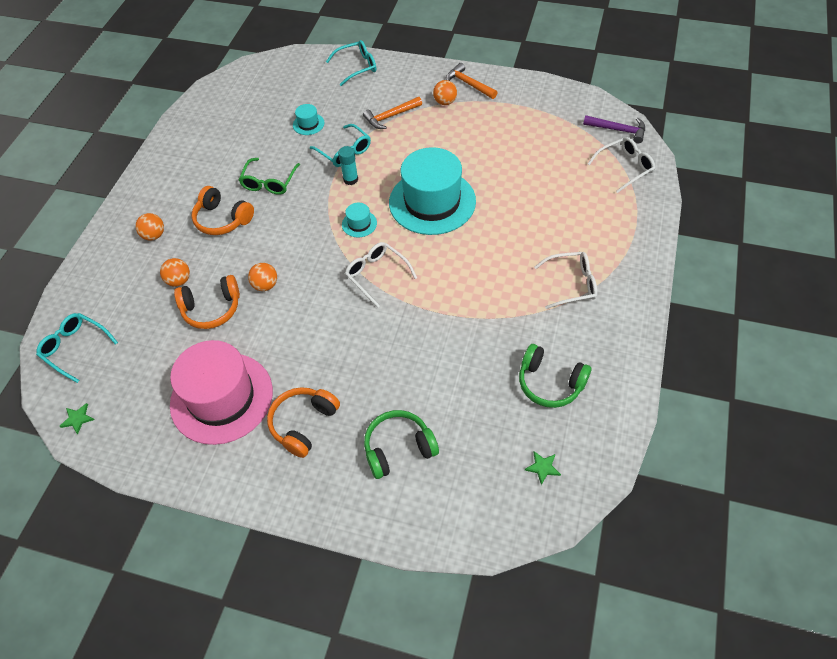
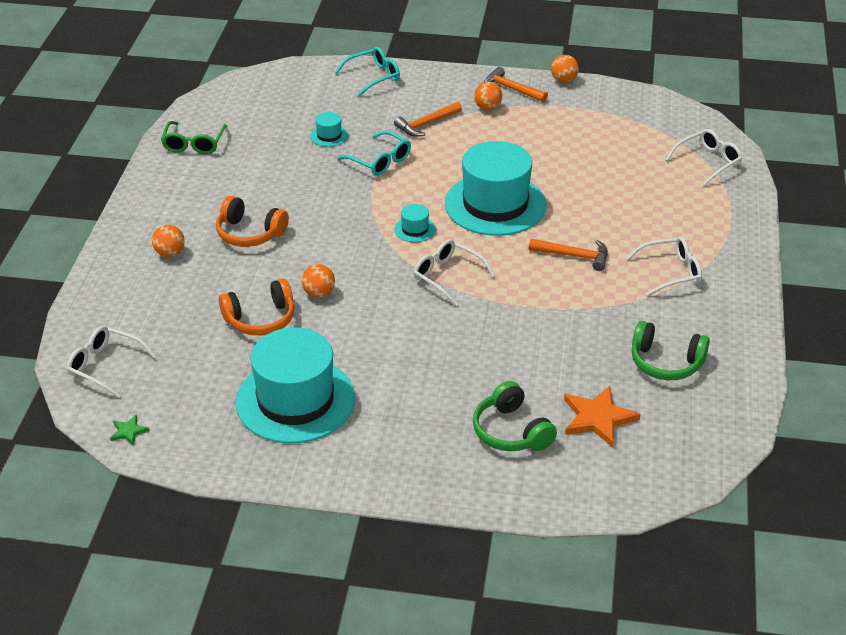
camera: 10 degrees left, 15 degrees down
turquoise glasses [36,313,118,383] -> white glasses [67,326,156,398]
orange ball [160,258,190,287] -> orange ball moved to [551,55,579,83]
pink hat [170,340,273,445] -> turquoise hat [236,327,355,443]
green glasses [239,158,300,195] -> green glasses moved to [161,121,227,154]
orange headphones [267,387,340,458] -> none
turquoise glue stick [338,146,358,185] -> none
green headphones [364,410,439,479] -> green headphones turned 90 degrees counterclockwise [473,381,557,451]
green star [525,451,561,485] -> none
purple hammer [583,115,645,143] -> none
none -> orange hammer [529,238,608,271]
none -> orange star [564,386,641,447]

